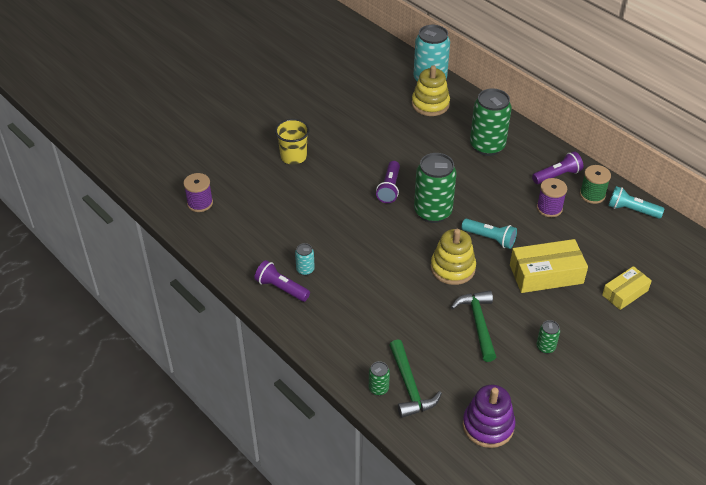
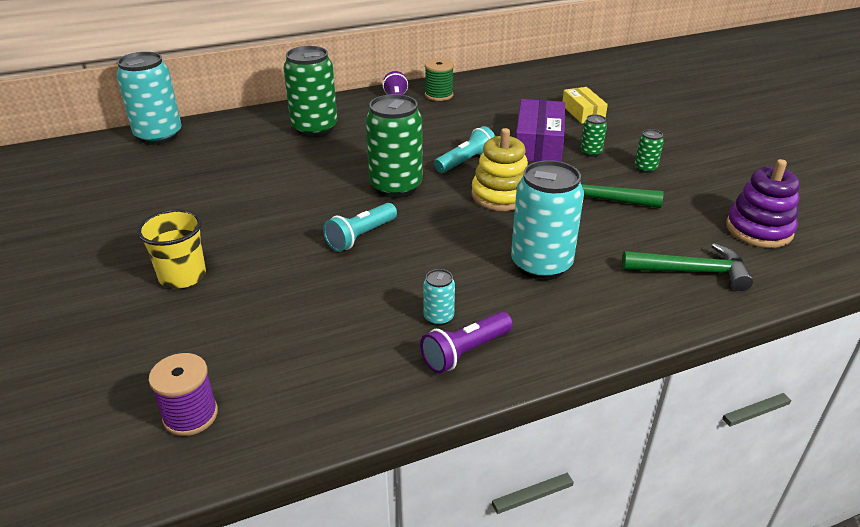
camera: 70 degrees left, 10 degrees down
green can [369,361,390,395] -> green can moved to [581,114,607,157]
purple flashlight [376,161,400,203] -> none
yellow stacking toy [412,65,450,116] -> none
yellow box [510,239,588,293] -> purple box [516,99,565,162]
purple spool [537,178,567,217] -> none
turquoise flashlight [608,186,665,219] -> turquoise flashlight moved to [323,203,397,252]
none -> turquoise can [511,160,584,280]

